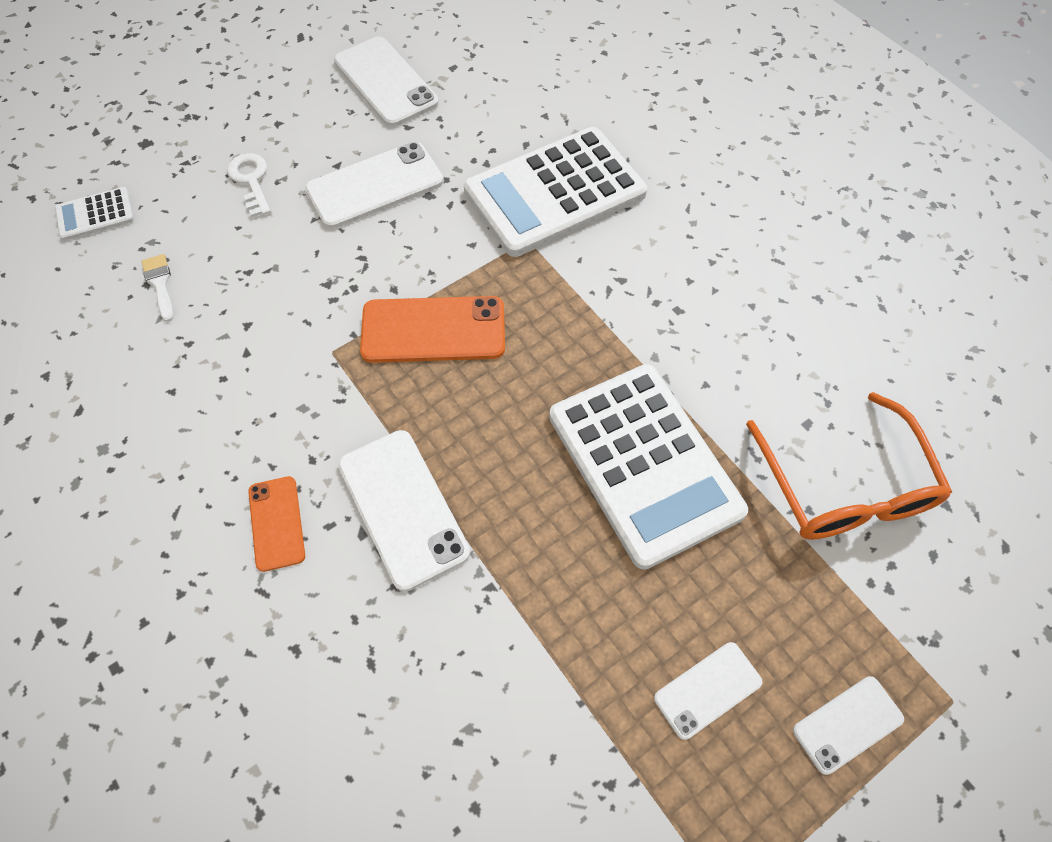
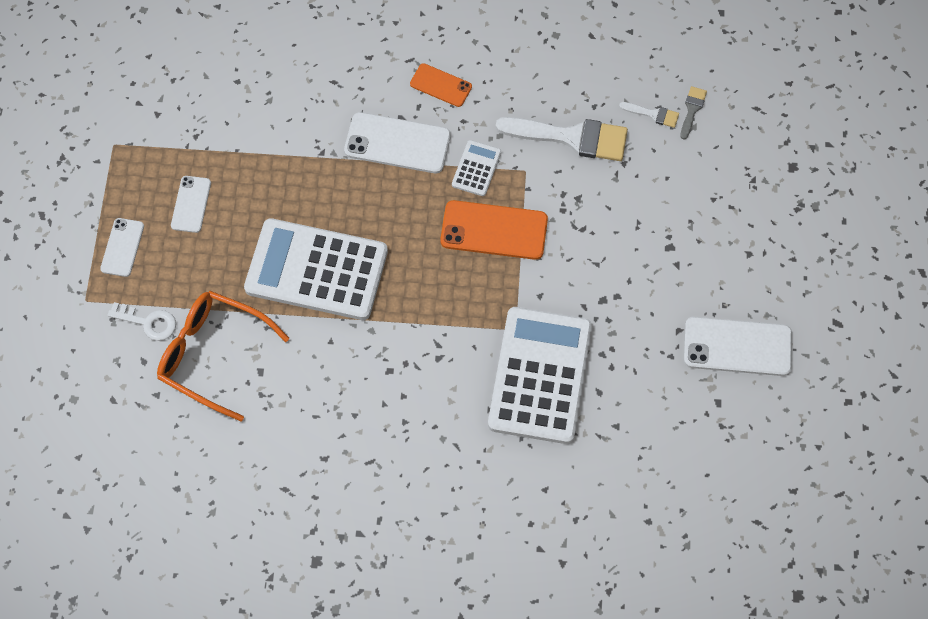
camera: 130 degrees right, 5 degrees up
white calculator [55,187,134,241] -> white calculator moved to [452,140,501,196]
white key [227,153,271,217] -> white key moved to [107,302,176,341]
white phone [305,142,444,229] -> none
orange phone [360,296,505,363] -> orange phone turned 60 degrees clockwise [440,200,548,260]
none -> white brush [496,117,628,161]
none -> grey brush [680,86,707,140]

